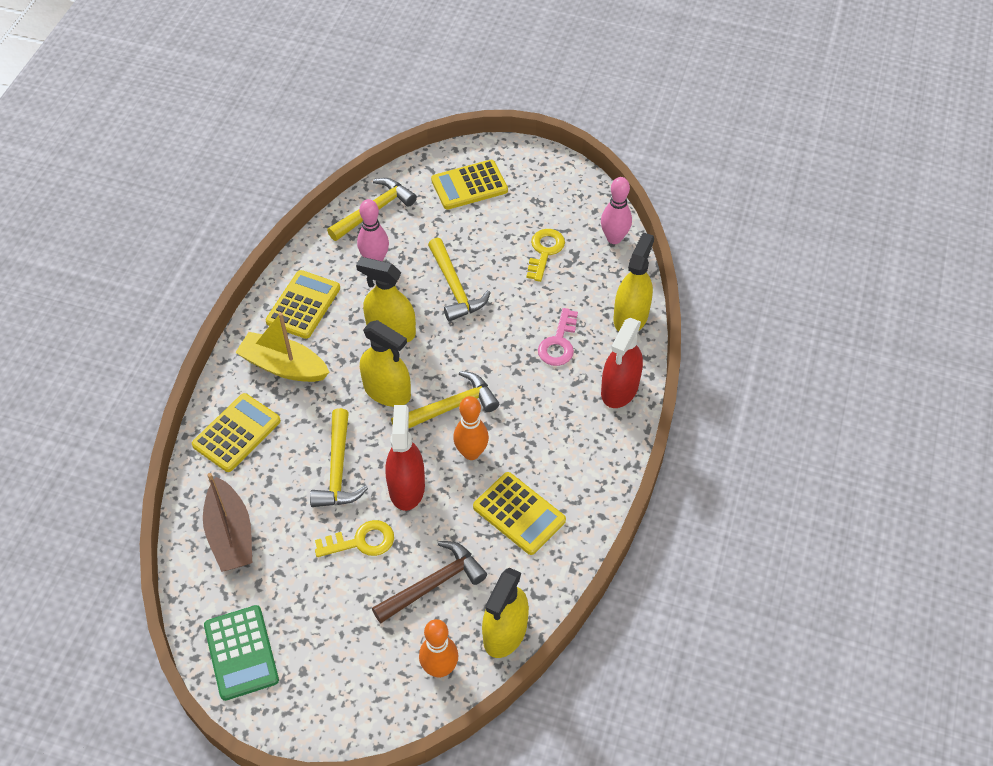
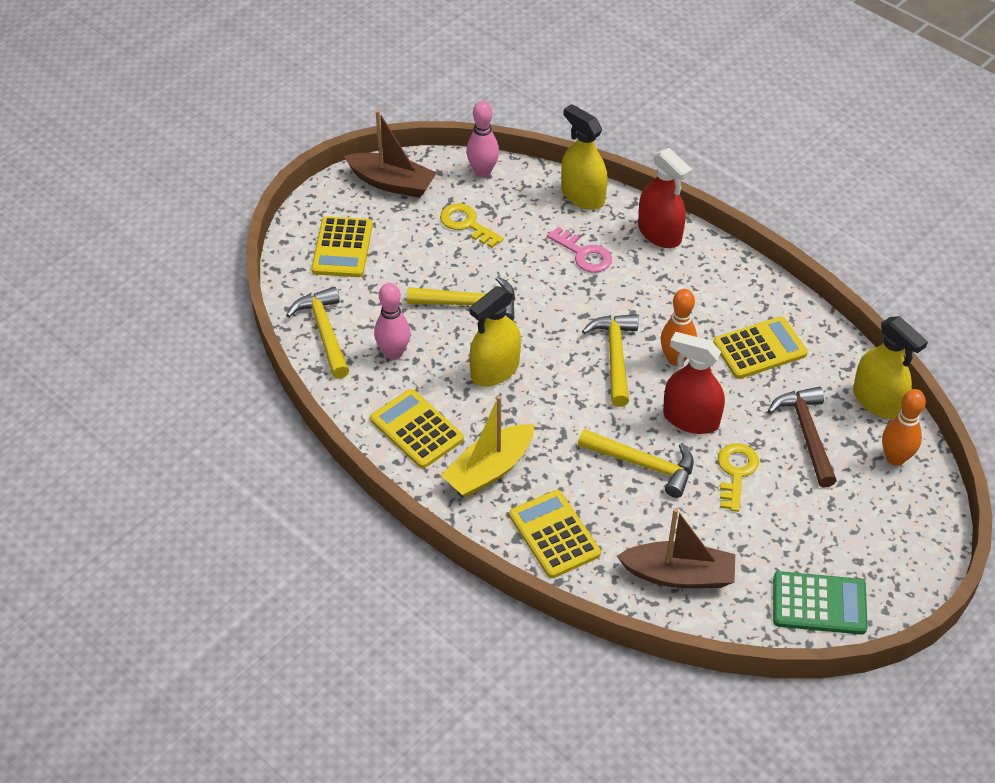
camera: 65 degrees left, 5 degrees down
yellow spray bottle [360,320,411,407] -> none
none -> brown boat [344,110,437,198]

